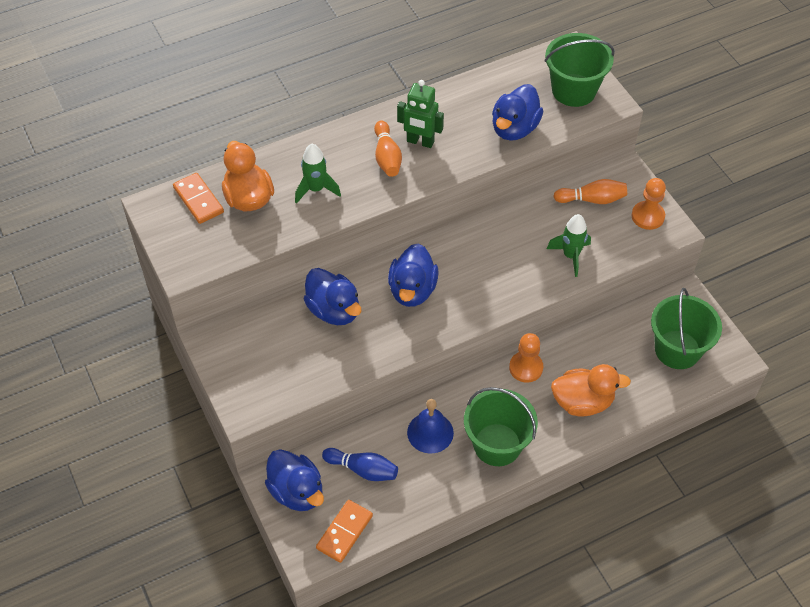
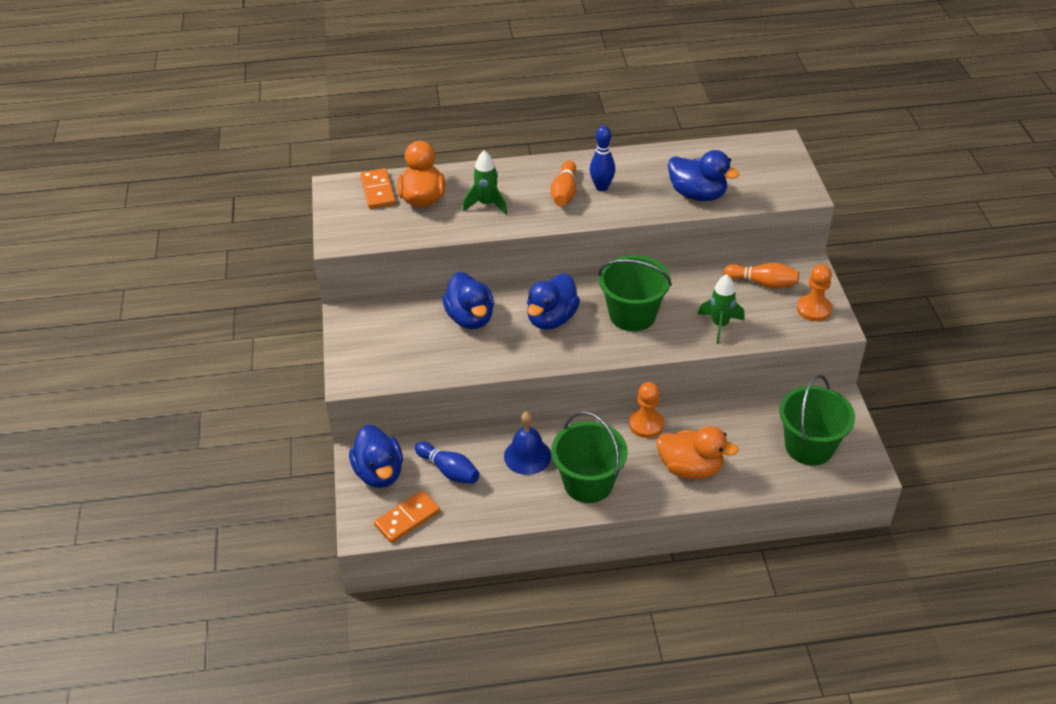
camera: 20 degrees right, 10 degrees down
green robot [397,80,444,148] -> blue bowling pin [590,126,615,191]
blue duck [492,84,543,141] -> blue duck turned 105 degrees counterclockwise [668,150,740,201]
green bucket [544,33,615,107] -> green bucket moved to [598,255,672,331]

